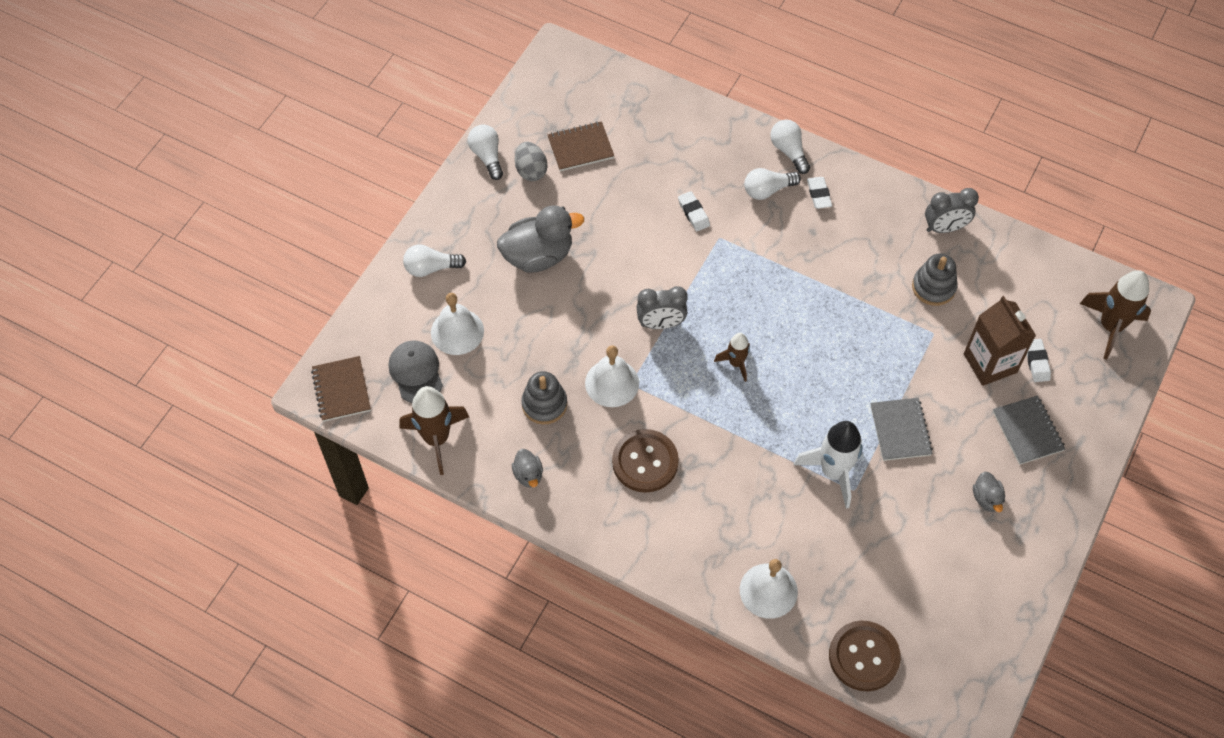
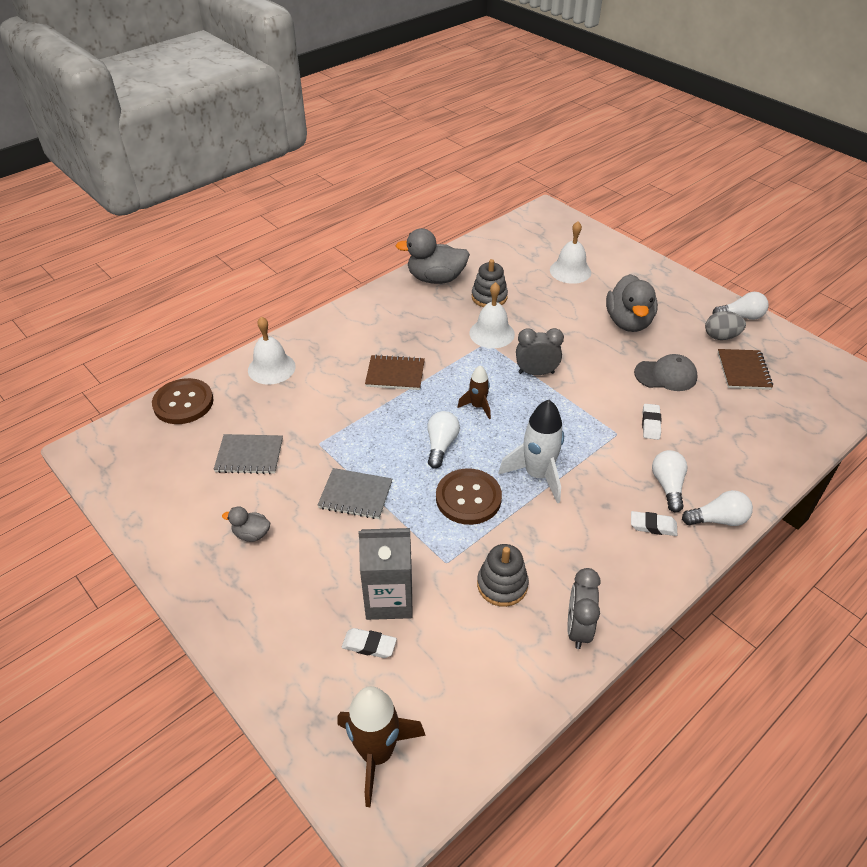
camera: 110 degrees right, 15 degrees down
brown notebook [311,356,371,422] -> brown notebook moved to [365,354,425,390]
grey cap [389,340,443,403] -> grey cap moved to [634,354,698,391]
brown rocket [399,386,469,475] -> none
white light bulb [403,244,466,277] -> white light bulb moved to [427,411,460,469]
grey duck [512,449,543,488] -> grey duck [395,228,470,284], size x2.06
brown button [612,429,679,493] -> brown button moved to [436,468,502,525]
grey clock [637,286,688,329] -> grey clock turned 75 degrees clockwise [516,328,564,375]
white eraser [678,191,710,231] -> white eraser turned 75 degrees counterclockwise [642,404,662,440]
white rocket [794,421,863,509] -> white rocket moved to [499,400,564,503]
brown carton [964,296,1036,386] -> grey carton [358,528,413,620]
grey notebook [993,395,1065,465] -> grey notebook moved to [214,434,283,474]

